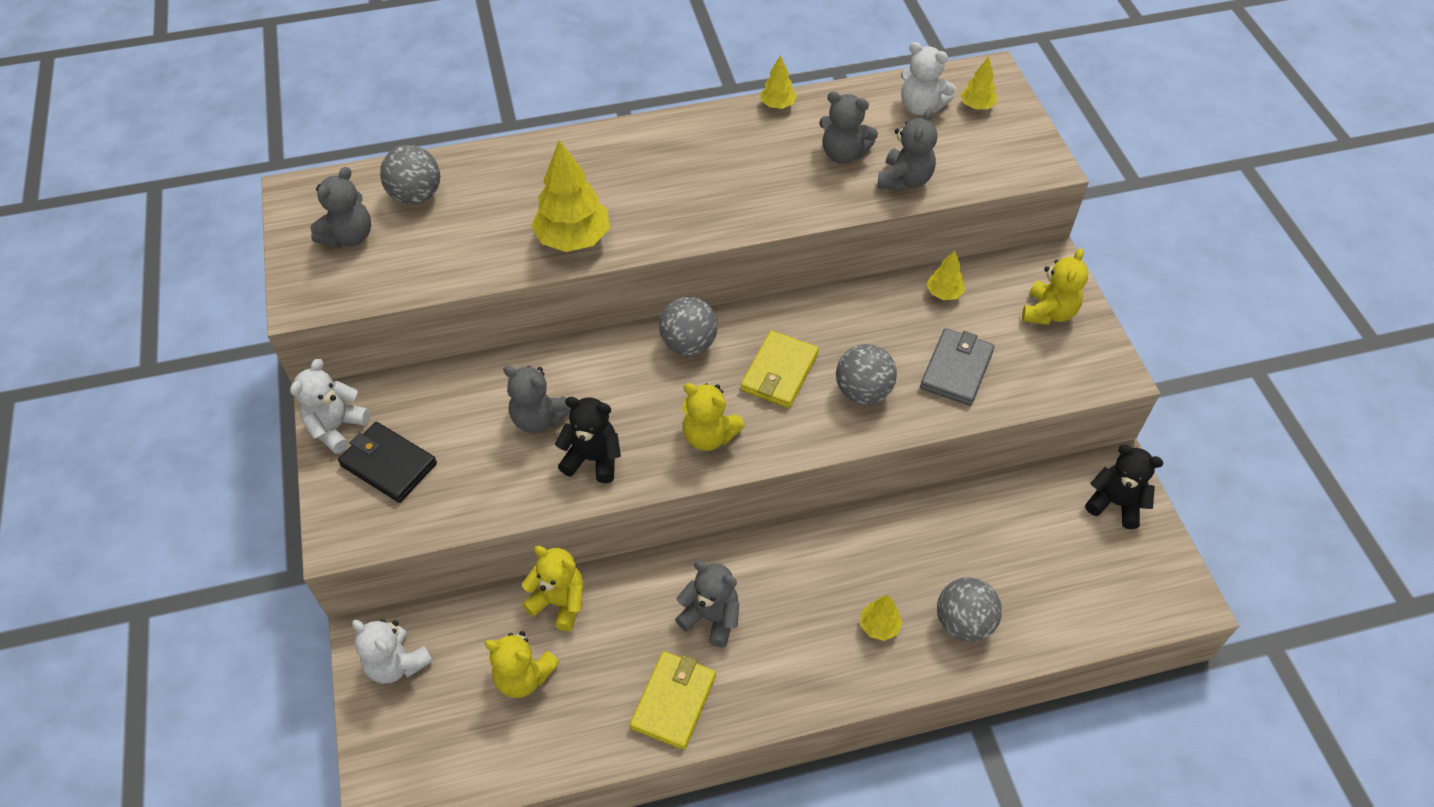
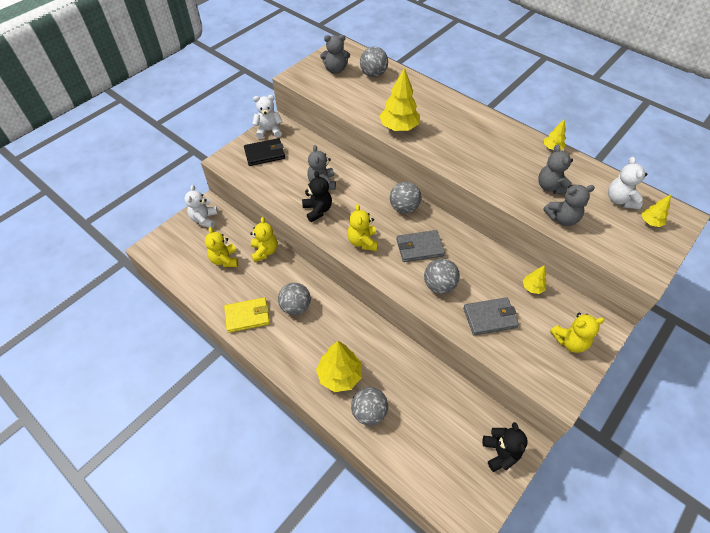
camera: 55 degrees right, 0 degrees up
black wallet [338,422,437,503] -> black wallet turned 75 degrees clockwise [244,138,285,166]
grey teddy bear [675,561,739,647] -> grey ball [278,283,311,315]
yellow wallet [741,330,819,408] -> grey wallet [396,230,445,262]
yellow tree [860,595,902,641] -> yellow tree [316,341,362,392], size x1.94

